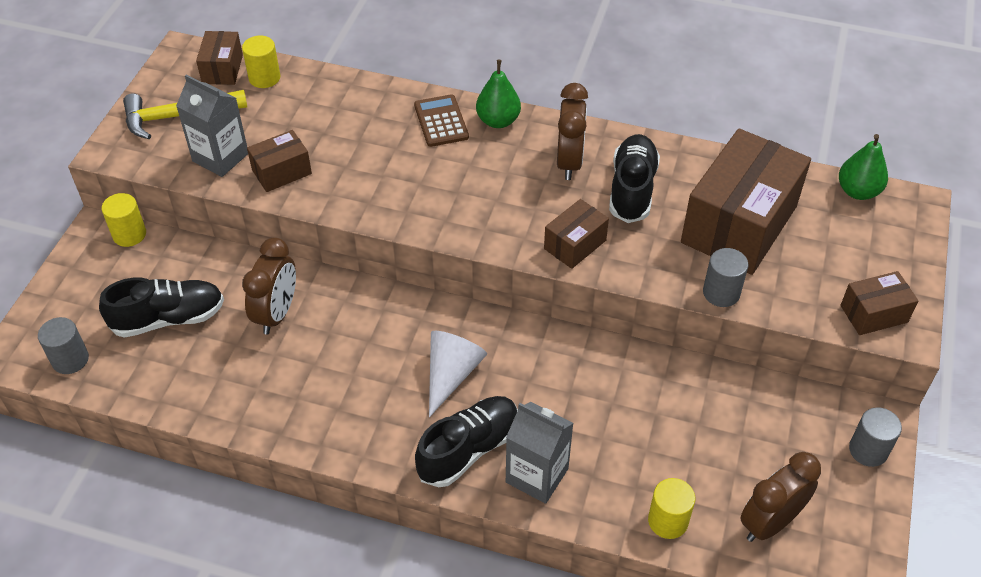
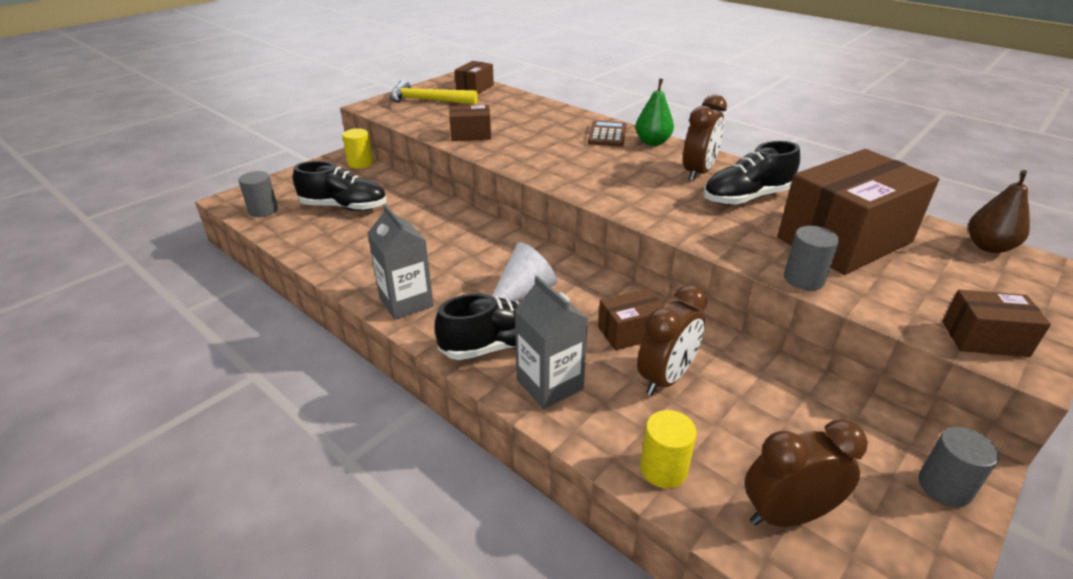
camera: 25 degrees right, 15 degrees down
grey carton [176,74,248,177] -> grey carton moved to [367,204,434,320]
yellow cylinder [242,36,280,88] -> none
brown clock [242,237,296,335] -> brown clock moved to [637,285,707,395]
brown box [544,199,609,269] -> brown box moved to [598,288,664,350]
black shoe [609,134,660,223] -> black shoe turned 150 degrees counterclockwise [703,141,800,205]
green pear [839,134,888,200] -> brown pear [968,170,1030,253]

